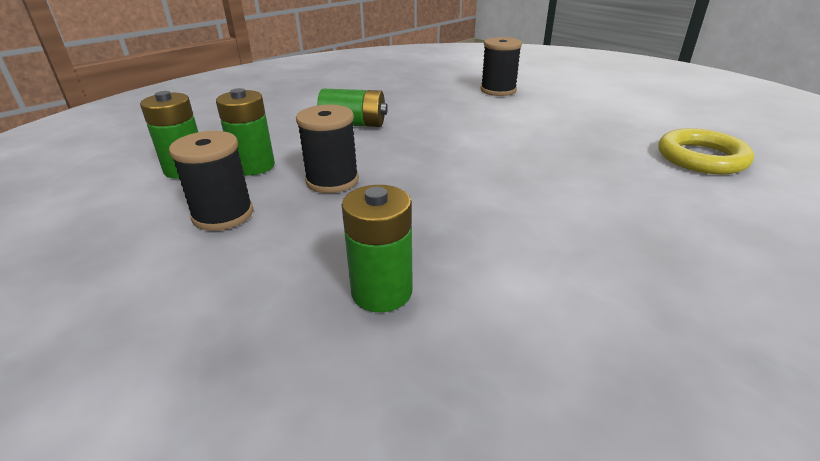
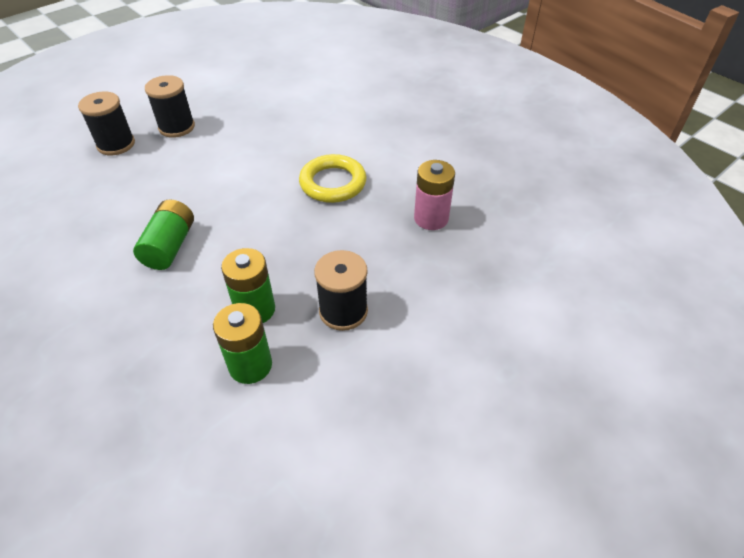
camera: 90 degrees left, 15 degrees up
black spool [296,105,359,193] -> black spool moved to [145,75,195,138]
green battery [342,185,413,312] -> pink battery [414,160,455,230]
yellow ring [658,128,754,174] -> yellow ring moved to [299,154,367,203]

